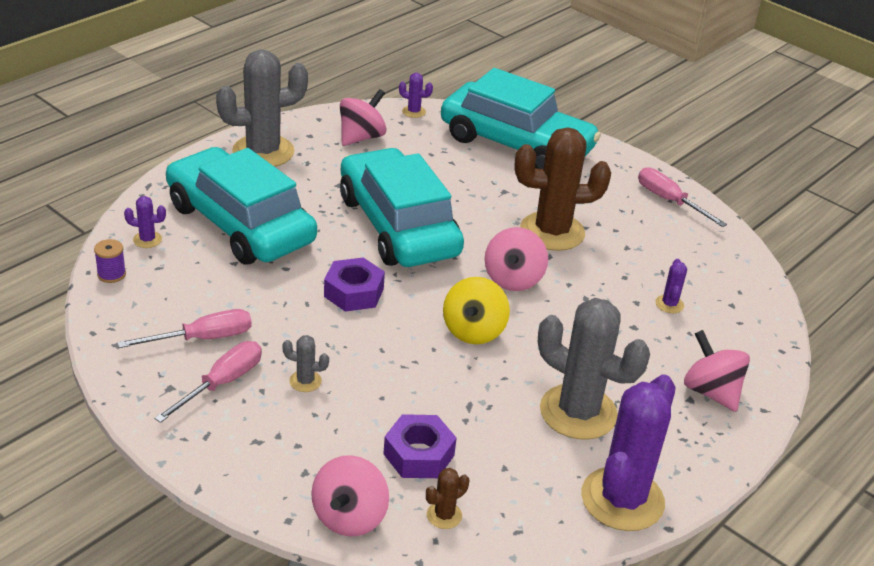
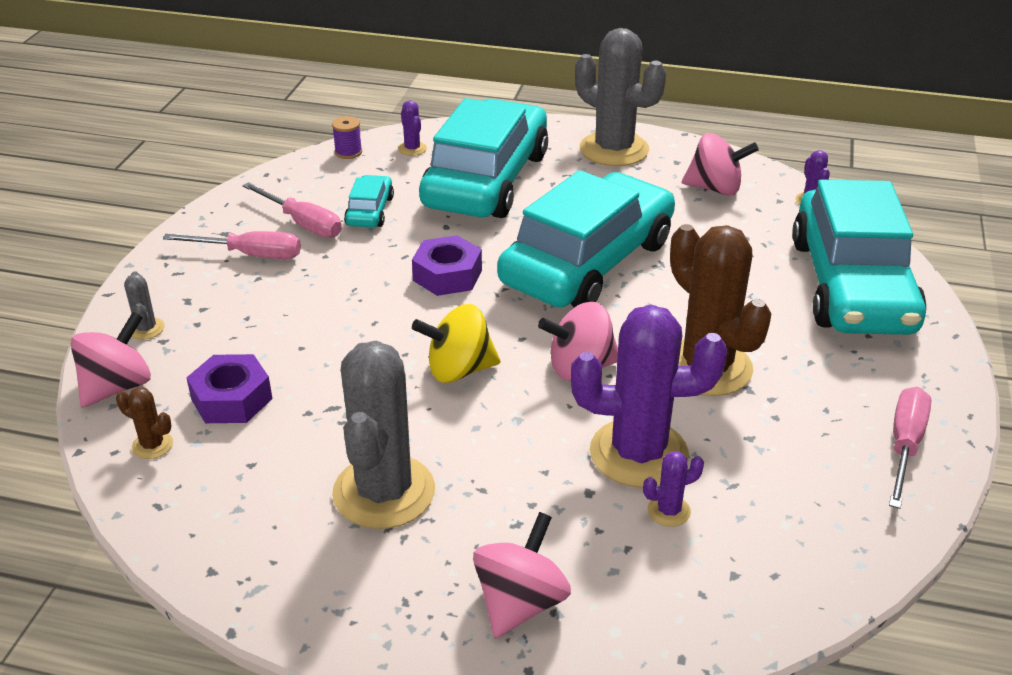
camera: 65 degrees right, 0 degrees up
grey cactus [282,335,329,392] -> grey cactus moved to [124,271,165,340]
pink spinning top [311,455,389,536] -> pink spinning top turned 135 degrees clockwise [70,312,151,408]
purple cactus [581,375,675,531] -> purple cactus moved to [571,305,727,488]
none -> turquoise car [344,175,394,228]

